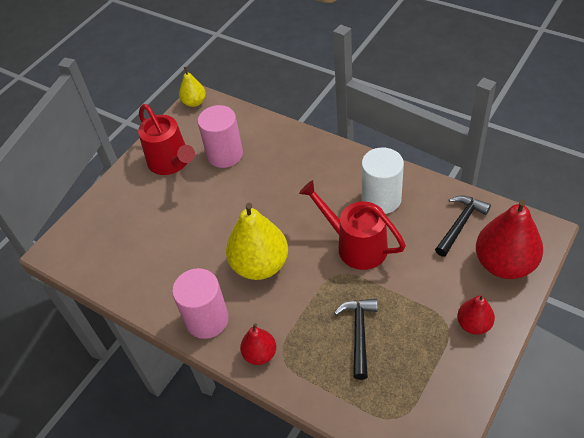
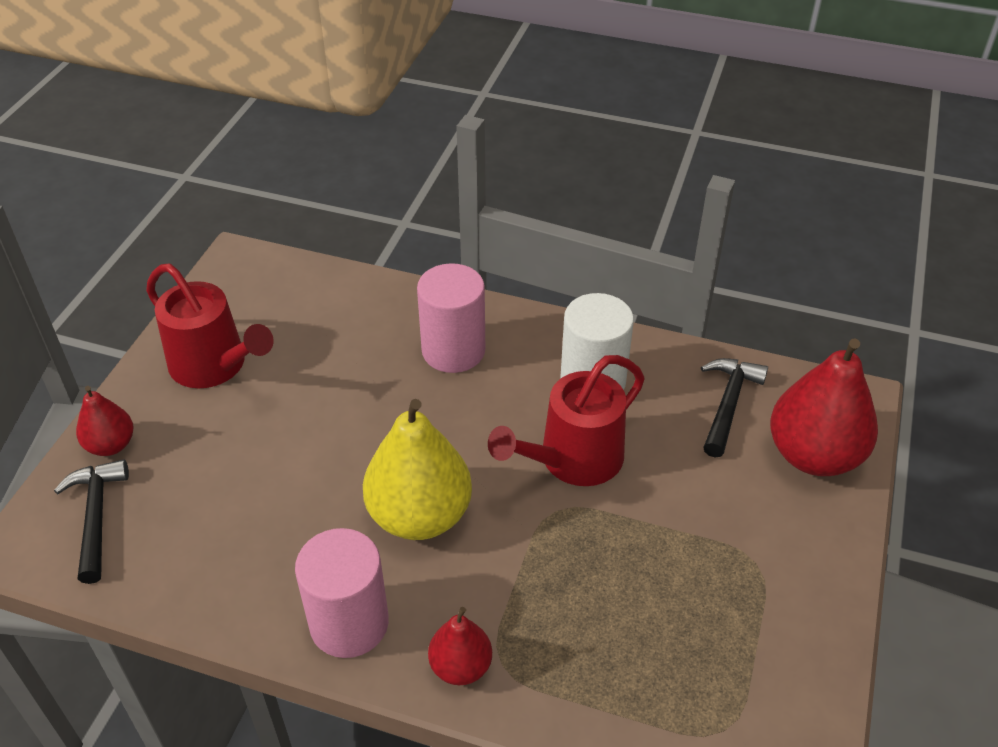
camera: 20 degrees left, 5 degrees down
yellow pear [179,67,206,107] -> none
pink cylinder [198,105,243,168] -> pink cylinder moved to [417,263,485,373]
red watering can [299,180,406,270] -> red watering can turned 60 degrees counterclockwise [488,355,645,486]
black hammer [334,299,378,380] -> black hammer moved to [54,459,129,584]
red pear [457,295,495,335] -> red pear moved to [76,386,134,456]

